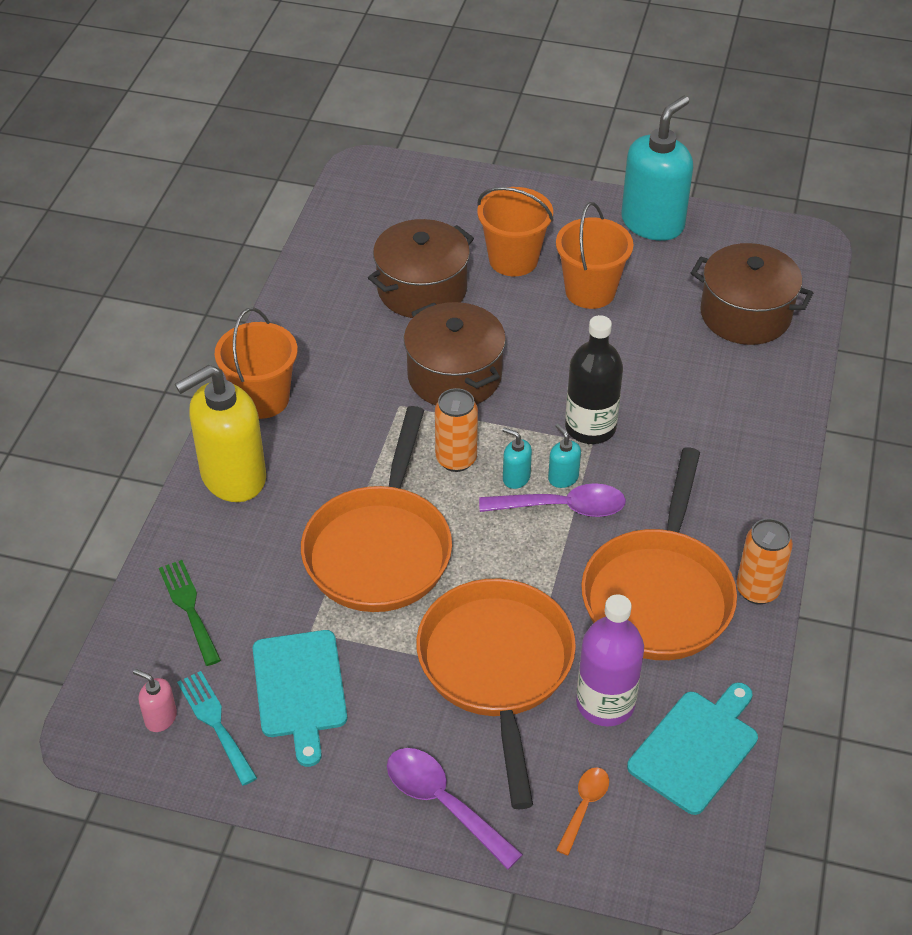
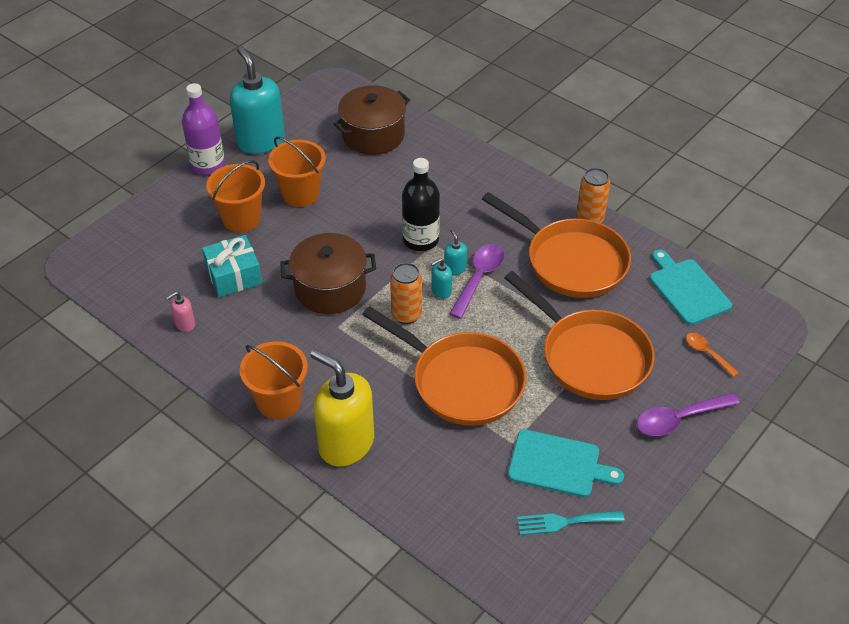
camera: 65 degrees left, 0 degrees up
pink soap dispenser [133,669,177,732] -> pink soap dispenser moved to [166,291,195,332]
green fork [159,560,221,666] -> none
yellow soap dispenser [175,365,266,502] -> yellow soap dispenser turned 135 degrees clockwise [310,349,374,466]
brown pot [368,219,474,318] -> turquoise gift [202,235,262,297]
orange pan [416,579,576,809] -> orange pan turned 150 degrees counterclockwise [504,271,655,400]
turquoise soap dispenser [548,424,581,488] -> turquoise soap dispenser turned 75 degrees clockwise [444,229,467,275]
purple bottle [576,594,644,726] -> purple bottle moved to [182,83,225,175]

